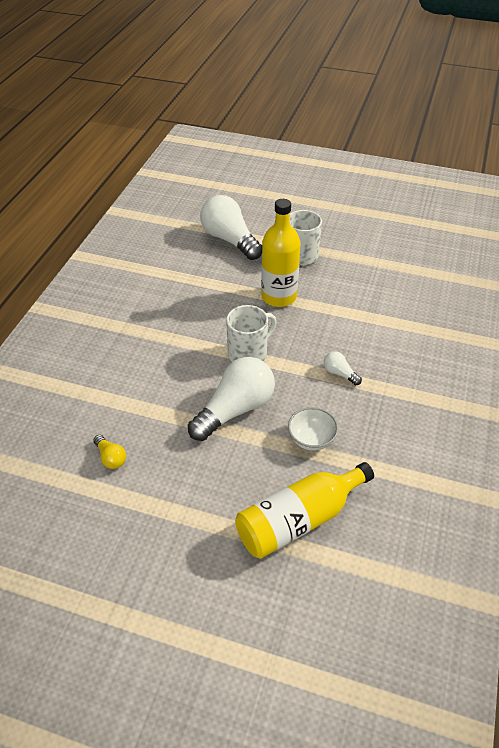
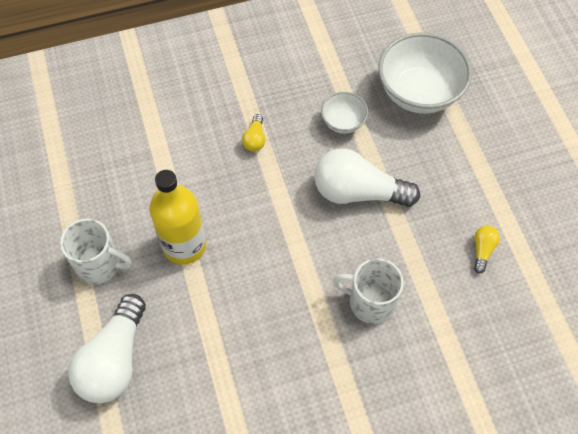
camera: 125 degrees left, 15 degrees up
white mug [226,305,277,362] -> white mug moved to [333,258,404,324]
yellow bottle [235,462,374,559] -> white bowl [378,32,472,114]
white light bulb [324,351,362,385] -> yellow light bulb [242,114,265,151]

